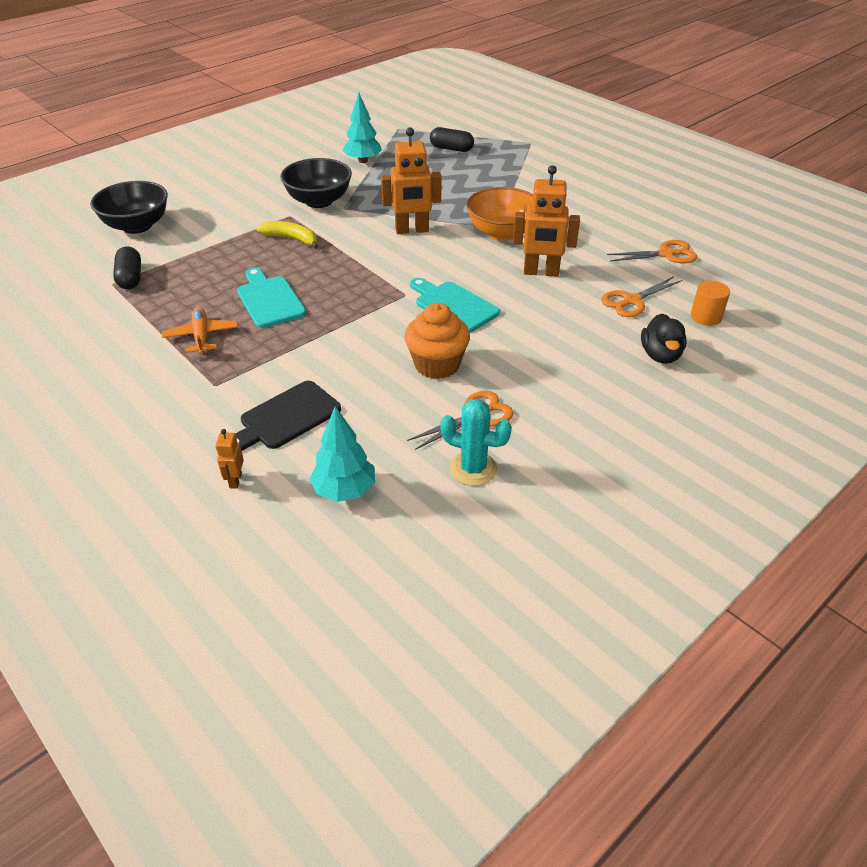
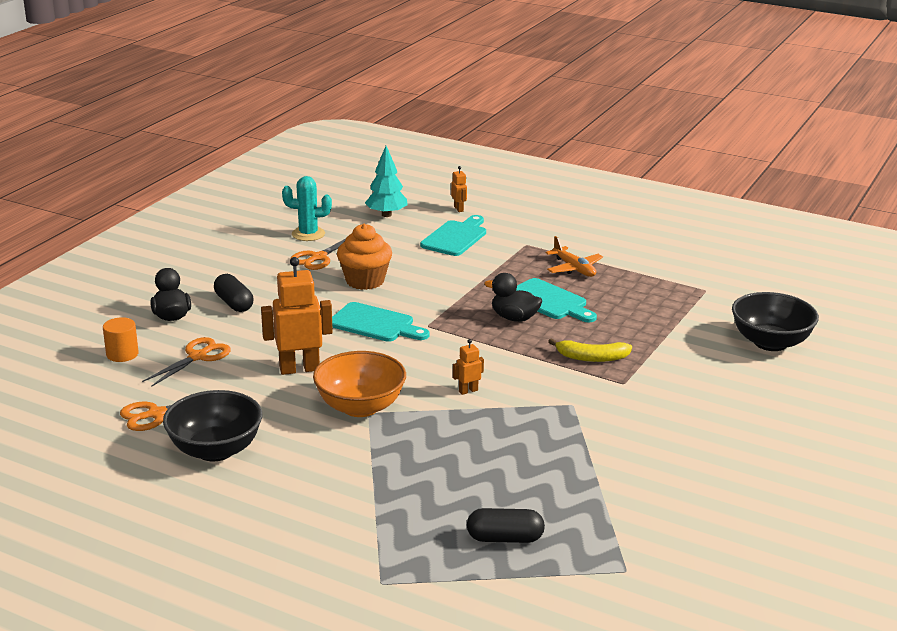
camera: 160 degrees right, 15 degrees down
black capsule [113,246,141,289] -> black capsule moved to [214,274,254,312]
black cutting board [236,381,341,451] -> turquoise cutting board [420,215,486,256]
black bowl [280,158,352,208] -> black bowl moved to [163,390,262,462]
turquoise tree [343,92,382,163] -> none
orange robot [381,128,441,234] -> orange robot [453,339,484,395], size x0.47
none -> black duck [484,273,542,322]

